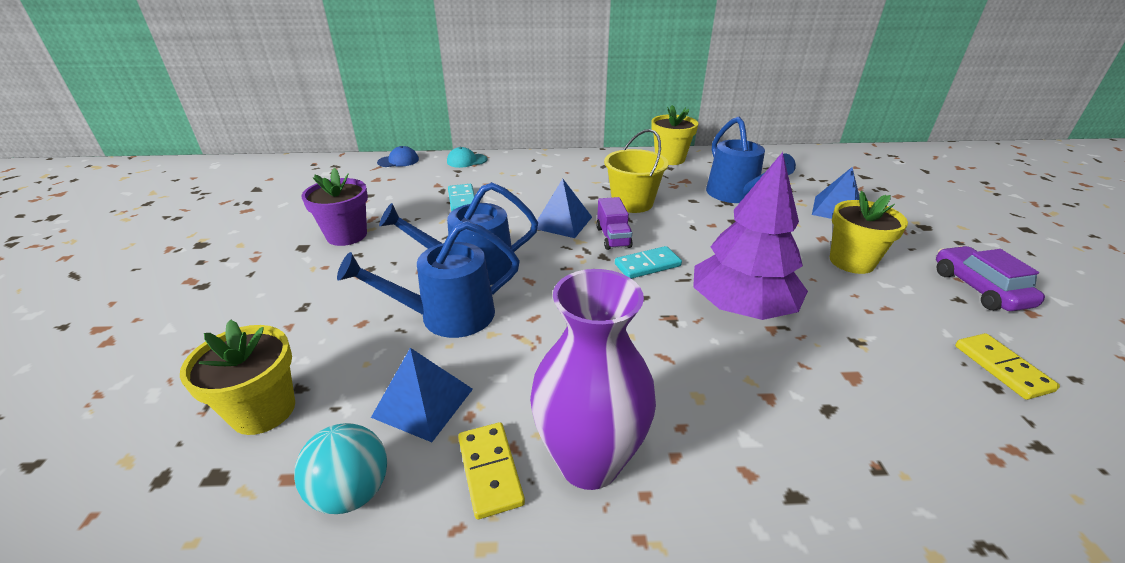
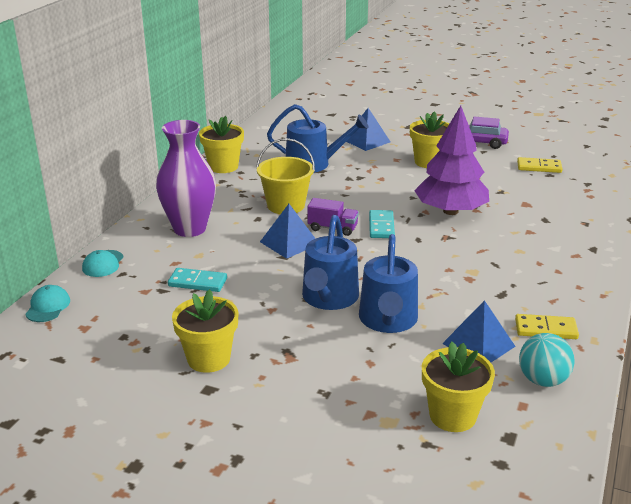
camera: 65 degrees left, 5 degrees down
purple flower pot [301,168,368,246] -> yellow flower pot [172,289,239,373]
blue cap [377,146,419,167] -> turquoise cap [25,285,70,322]
purple vase [530,269,656,490] -> purple vase moved to [156,120,216,237]

